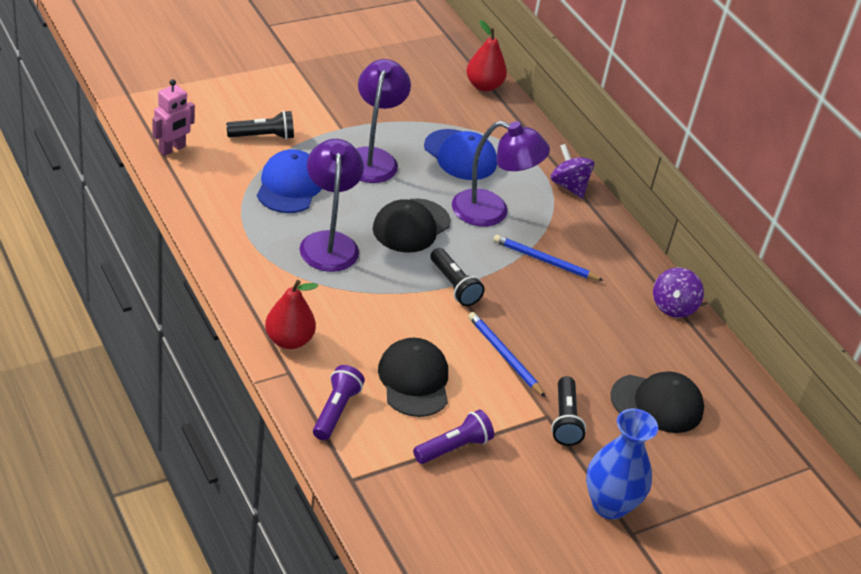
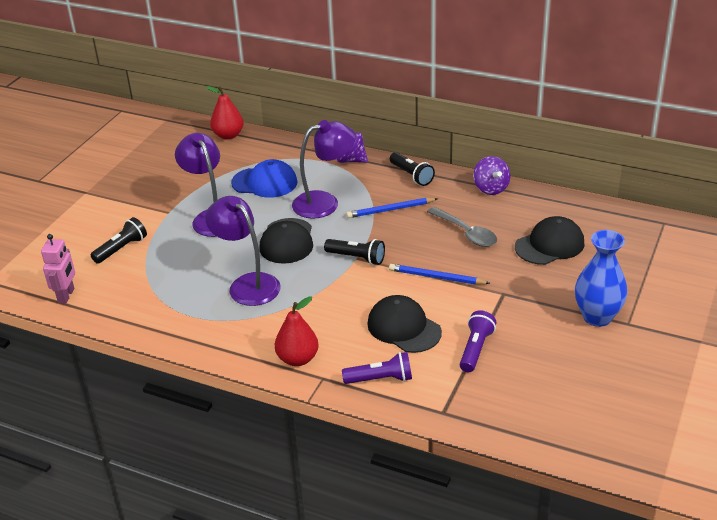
camera: 30 degrees left, 5 degrees down
blue cap [257,149,322,213] -> none
purple flashlight [313,365,365,440] -> purple flashlight turned 105 degrees clockwise [342,352,412,384]
black flashlight [551,376,586,446] -> black flashlight moved to [390,152,435,186]
none -> grey spoon [427,207,497,247]

